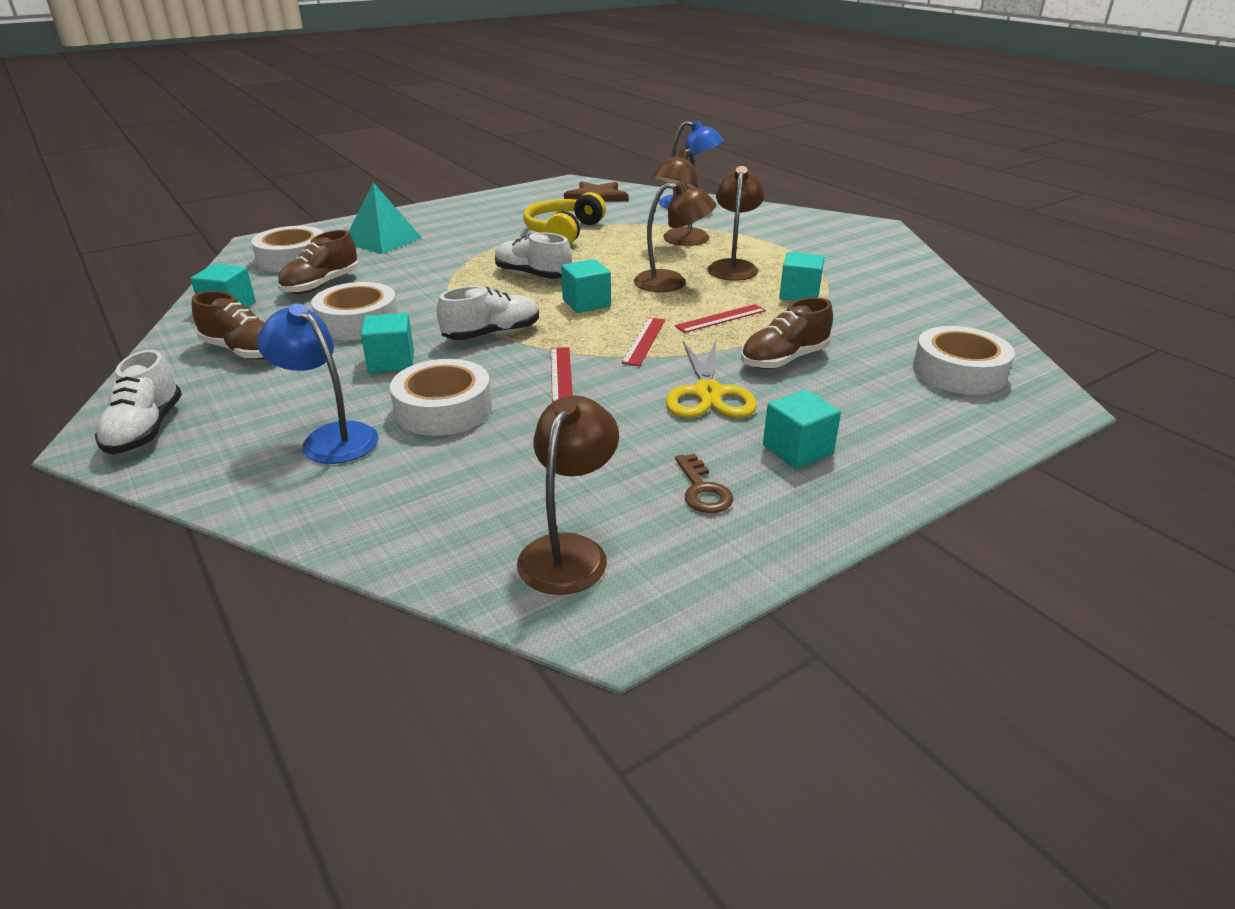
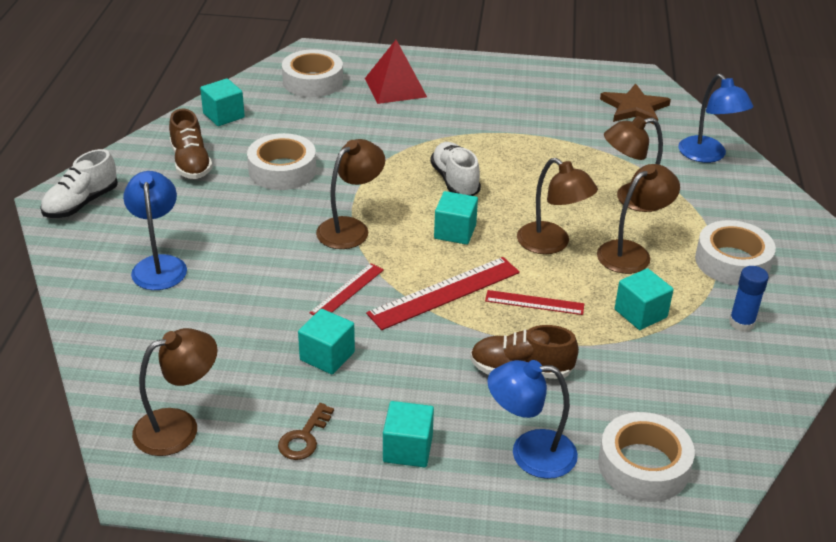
camera: 40 degrees right, 5 degrees up
brown shoe [277,230,359,294] -> none
turquoise pyramid [349,183,422,254] -> red pyramid [365,40,427,104]
turquoise cube [361,313,414,373] -> turquoise cube moved to [298,309,355,374]
white tape [390,359,492,436] -> white tape moved to [695,220,776,286]
white shoe [437,286,539,340] -> brown lamp [316,139,385,249]
yellow headphones [523,192,606,244] -> none
red ruler [621,318,665,366] -> red ruler [366,257,520,330], size x1.71
yellow scissors [666,340,757,418] -> none
none -> blue lamp [487,360,578,479]
none -> blue glue stick [729,266,769,332]

